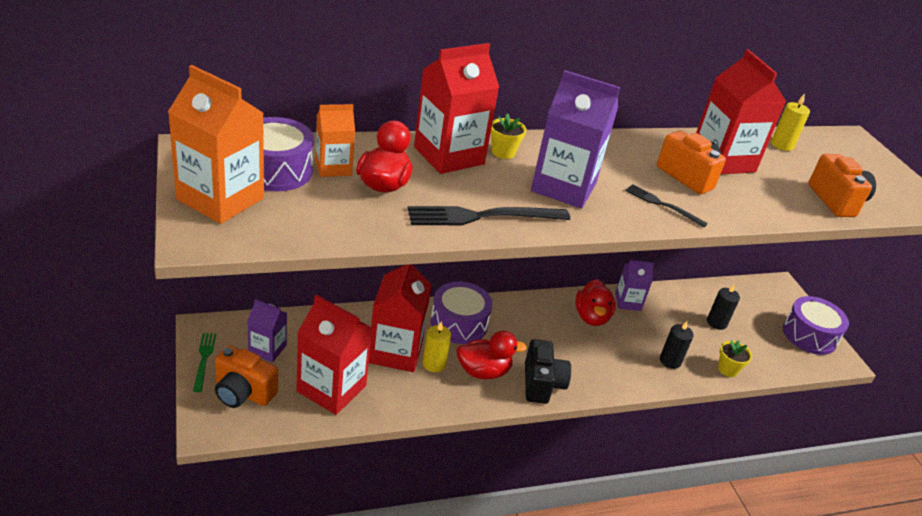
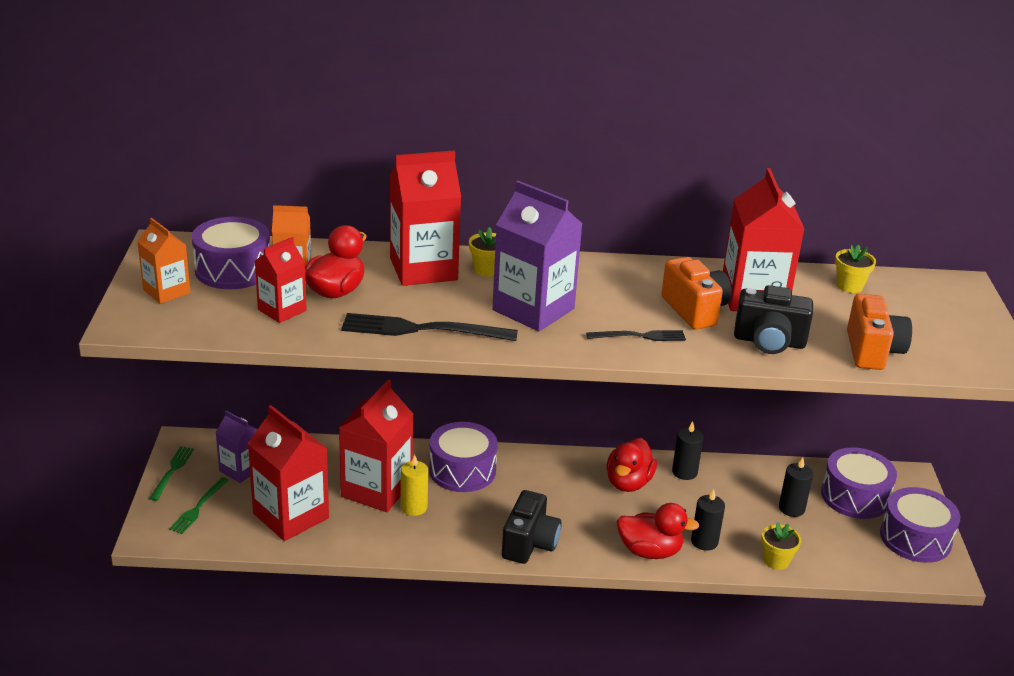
camera: 20 degrees right, 5 degrees down
orange carton [168,65,264,224] -> orange carton [137,218,190,304], size x0.57
orange camera [215,345,278,408] -> green fork [169,477,229,534]
red duck [457,331,527,379] -> red duck moved to [617,503,699,559]
purple carton [615,260,654,311] -> black candle [672,421,703,480]
black fork [625,184,708,228] -> black fork turned 120 degrees clockwise [586,330,686,341]
yellow candle [771,94,810,151] -> yellow flower pot [835,245,876,293]
none -> red carton [255,237,307,323]
none -> black camera [734,285,813,354]
none -> purple drum [821,447,897,519]

